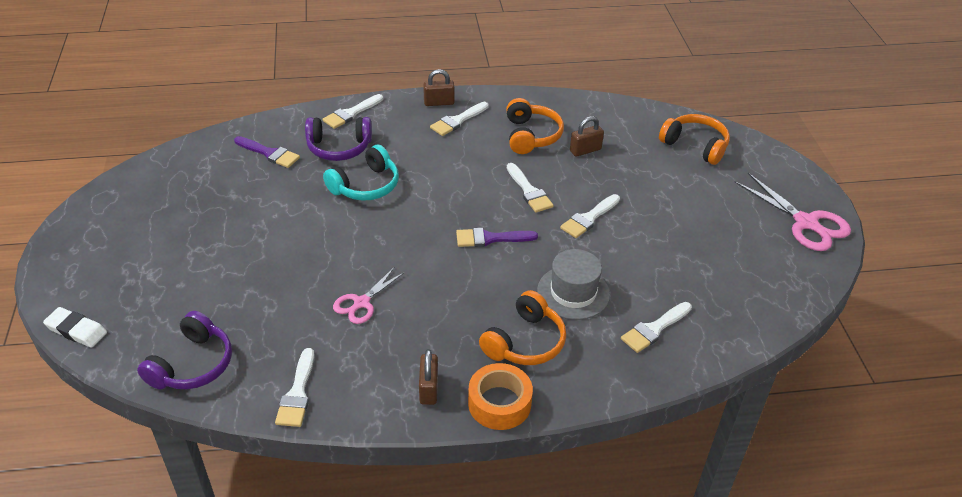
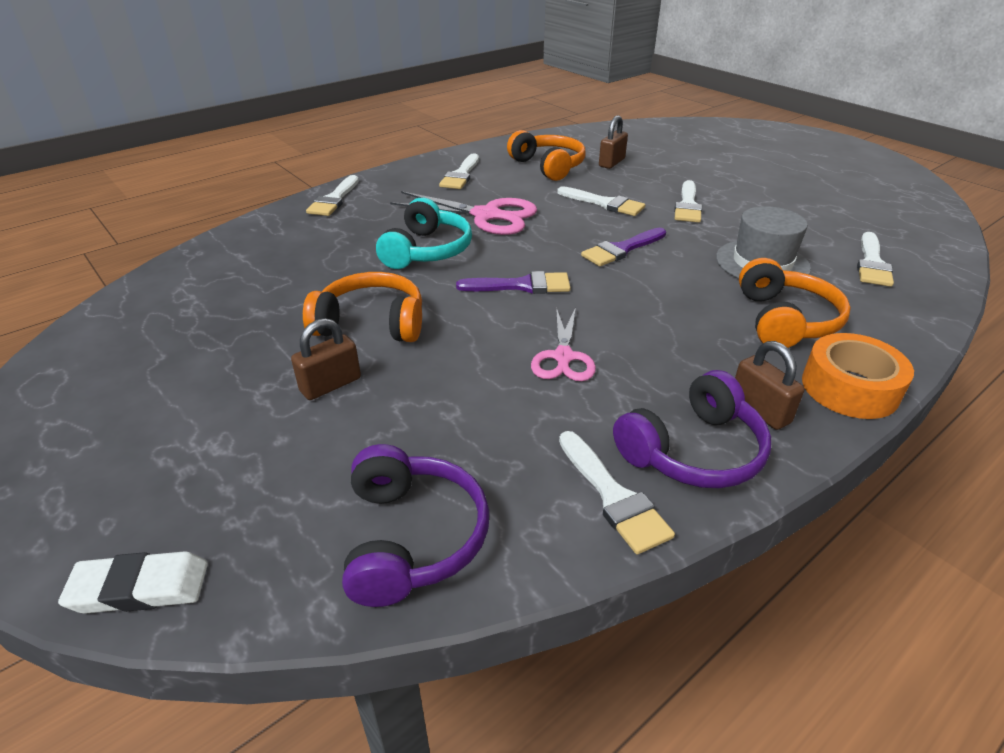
camera: 30 degrees left, 5 degrees down
purple brush [234,136,300,168] -> purple brush moved to [456,271,571,294]
purple headphones [305,117,372,161] -> purple headphones moved to [613,370,771,488]
brown padlock [423,69,455,106] -> brown padlock moved to [291,318,361,400]
orange headphones [659,114,730,165] -> orange headphones moved to [303,272,422,342]
pink scissors [735,173,851,251] -> pink scissors moved to [390,191,537,235]

